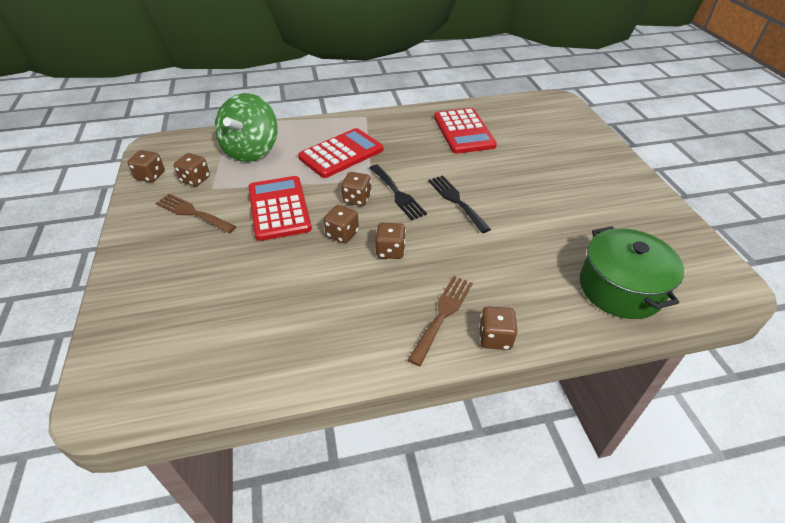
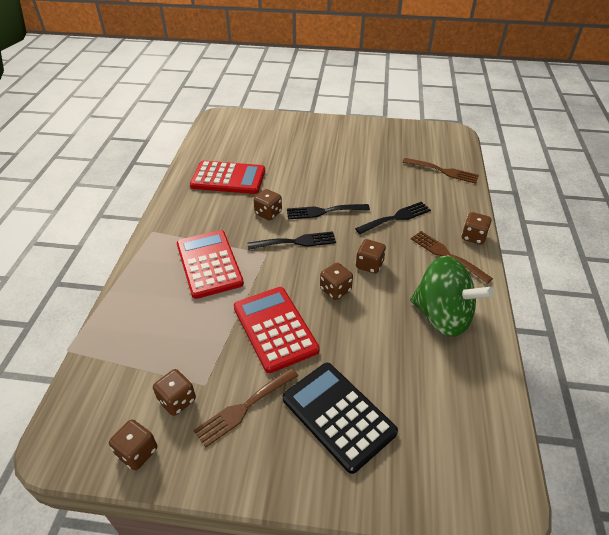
camera: 70 degrees left, 0 degrees up
green spinning top [215,93,278,162] -> green spinning top moved to [410,256,494,337]
red calculator [248,176,312,241] -> red calculator turned 60 degrees clockwise [234,287,319,373]
brown dice [341,172,372,206] -> brown dice moved to [254,189,282,220]
green pot [580,226,684,319] -> brown fork [402,158,479,184]
none -> black calculator [283,363,398,474]
none -> black fork [355,201,431,234]

